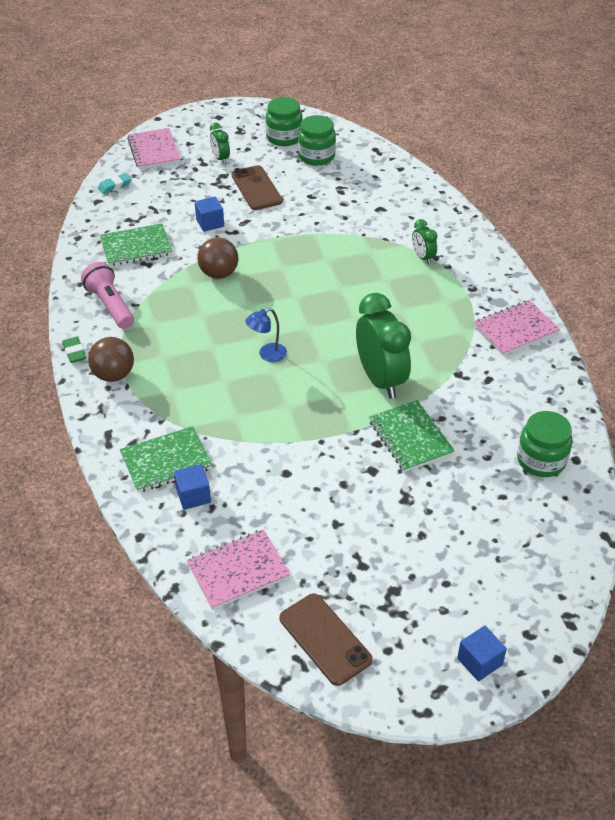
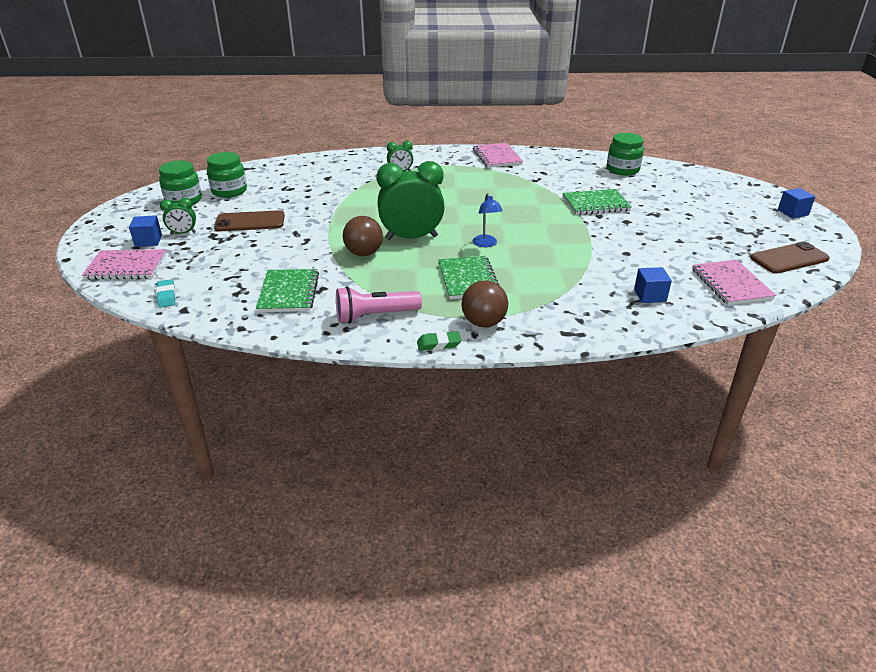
camera: 75 degrees left, 10 degrees down
green notebook [120,426,212,493] -> green notebook moved to [438,256,499,299]
blue cube [195,196,224,232] -> blue cube moved to [129,215,162,247]
green clock [356,293,411,399] -> green clock moved to [377,161,445,240]

